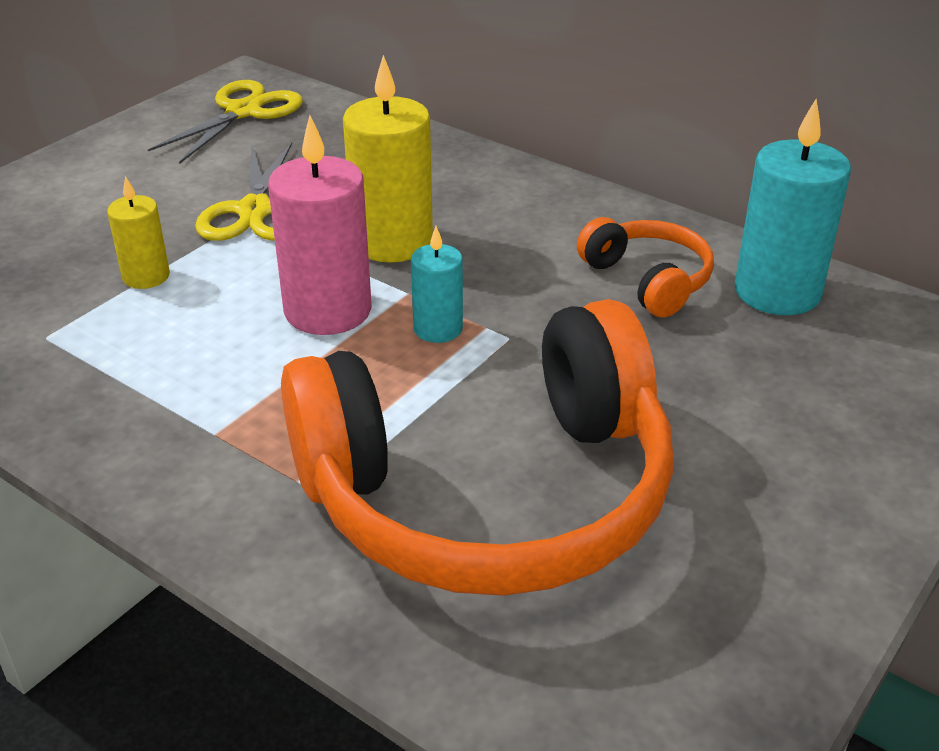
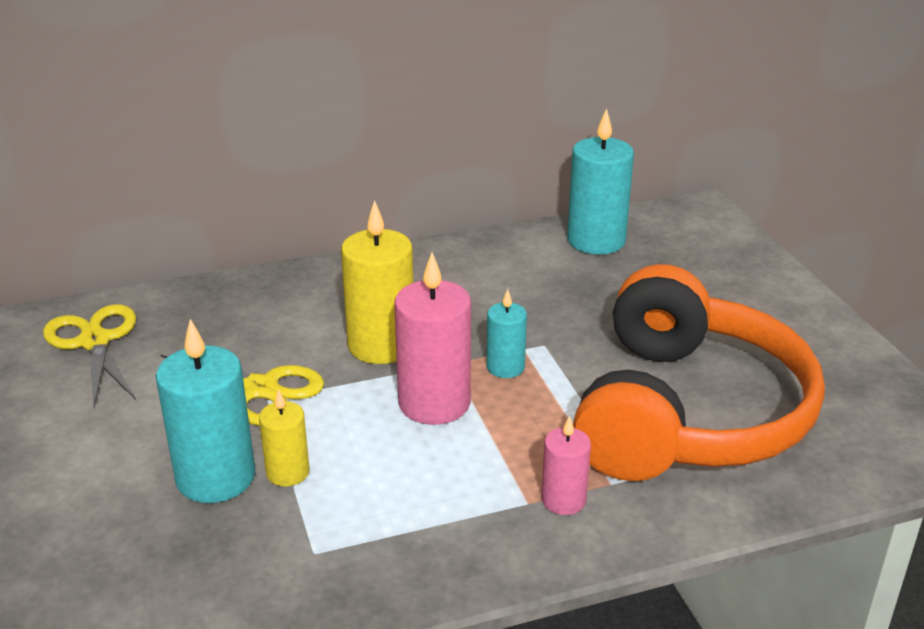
camera: 55 degrees left, 5 degrees down
orange headphones [577,217,714,317] -> none
none -> turquoise candle [156,319,255,503]
none -> pink candle [542,415,591,515]

